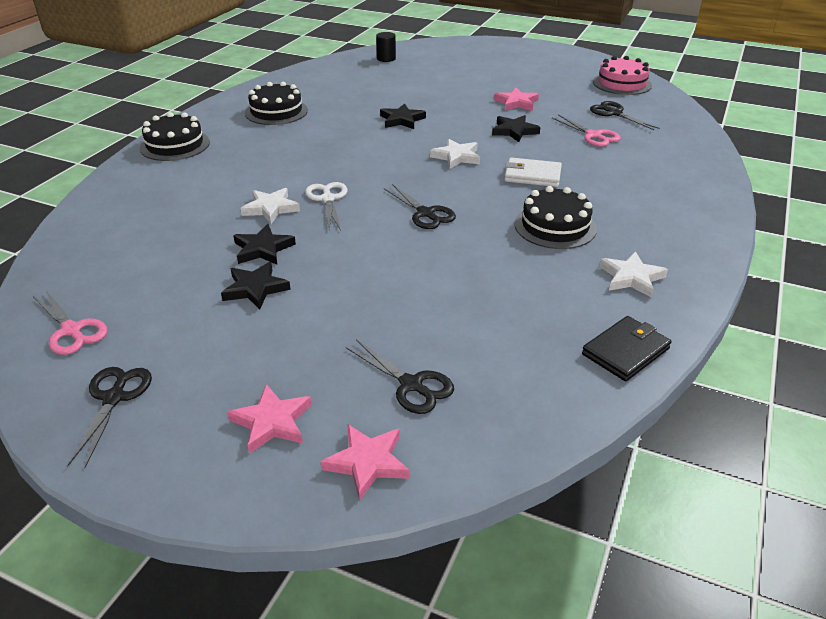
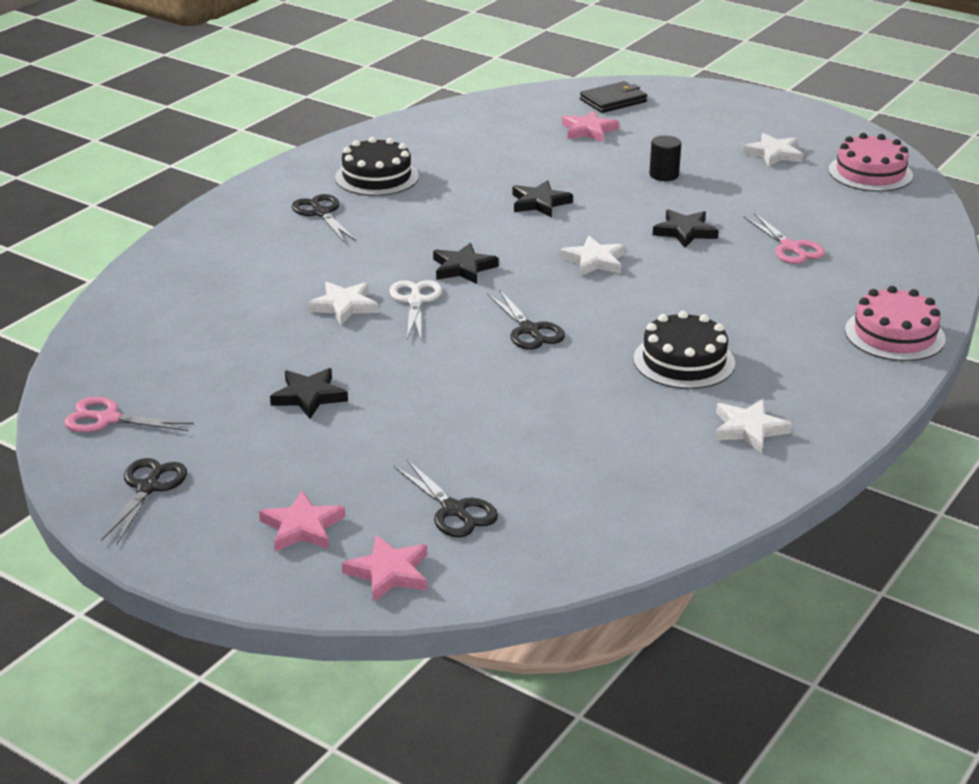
camera: 10 degrees right, 5 degrees down
pink scissors [33,291,107,355] -> pink scissors turned 135 degrees clockwise [64,397,194,432]
black cake [140,112,210,161] -> none
black star [233,224,296,265] -> black star moved to [433,243,499,284]
black cylinder [376,32,396,62] -> black cylinder moved to [649,135,681,181]
pink star [494,87,539,111] -> pink star moved to [562,110,619,142]
white wallet [504,158,562,187] -> none
black wallet [582,316,671,381] -> black wallet moved to [580,81,647,113]
black scissors [590,101,660,130] -> black scissors moved to [292,194,356,242]
none -> white star [743,133,803,167]
none -> pink cake [845,286,946,361]

